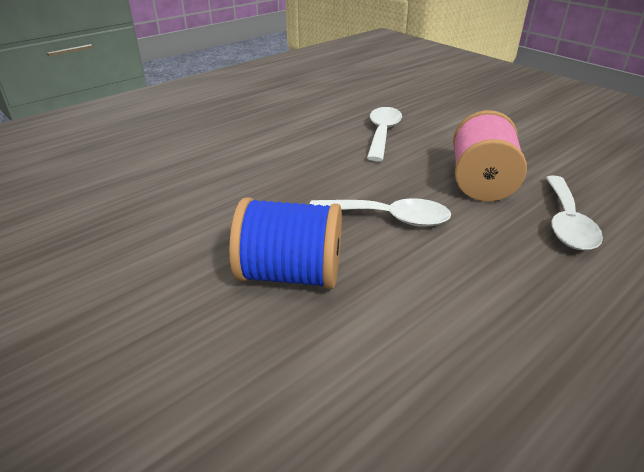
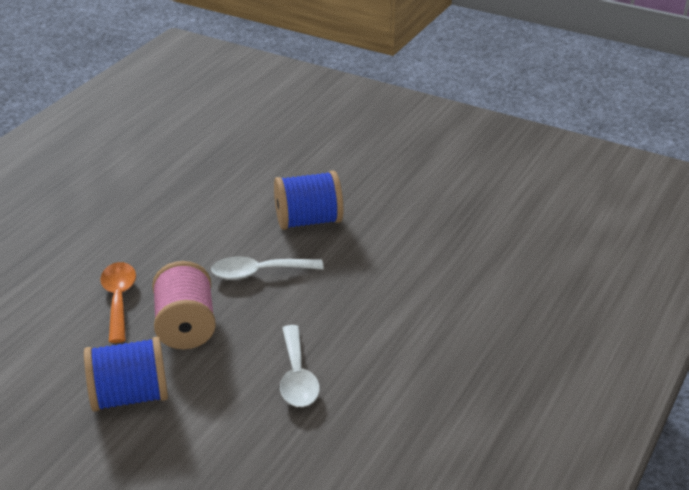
camera: 160 degrees right, 0 degrees up
white spoon [546,175,603,250] -> orange spoon [100,262,136,343]
none -> blue spool [84,337,168,412]

